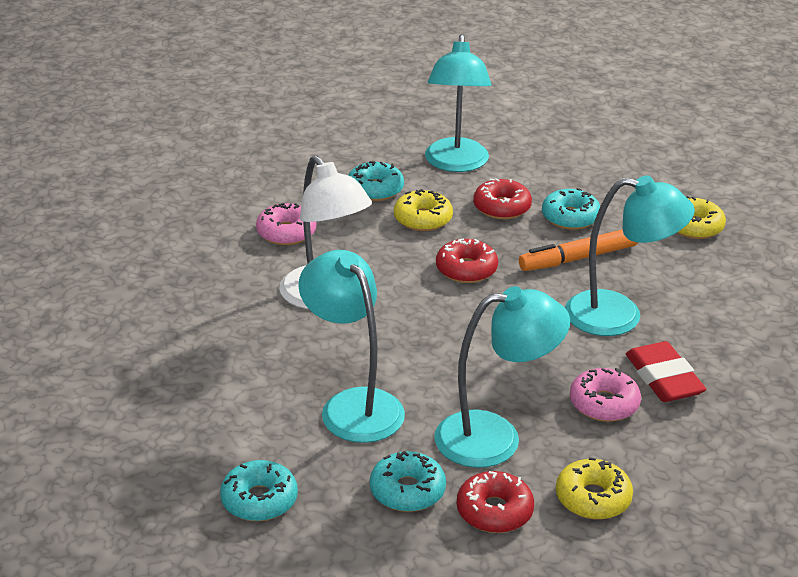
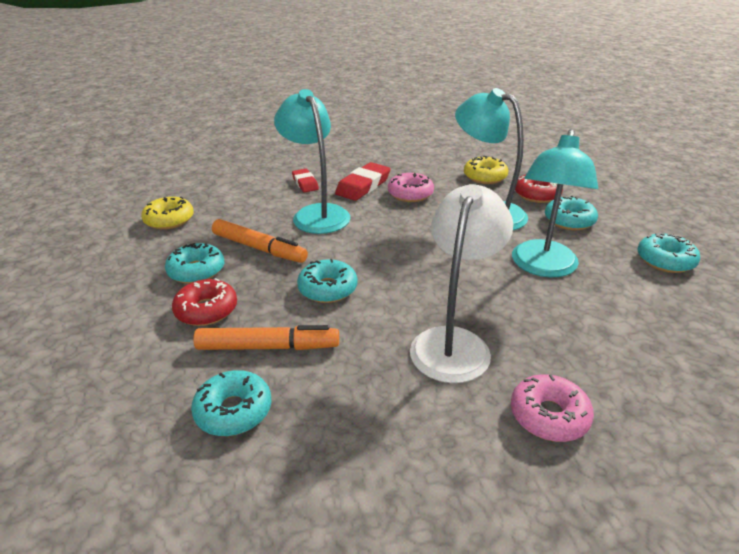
camera: 125 degrees left, 0 degrees up
pink donut [256,203,316,245] -> pink donut moved to [511,374,594,442]
yellow donut [394,189,453,231] -> orange marker [193,325,339,350]
turquoise lamp [425,34,491,172] -> none
red donut [436,239,498,283] -> turquoise donut [297,259,358,303]
none -> red eraser [292,169,319,193]

